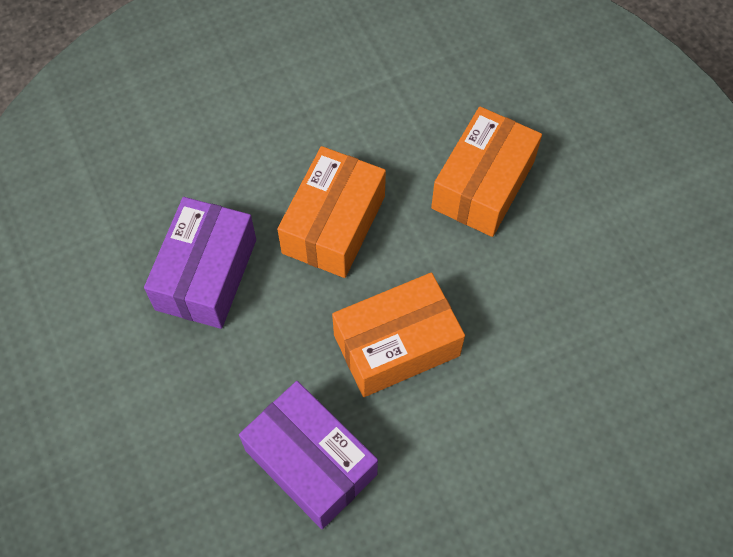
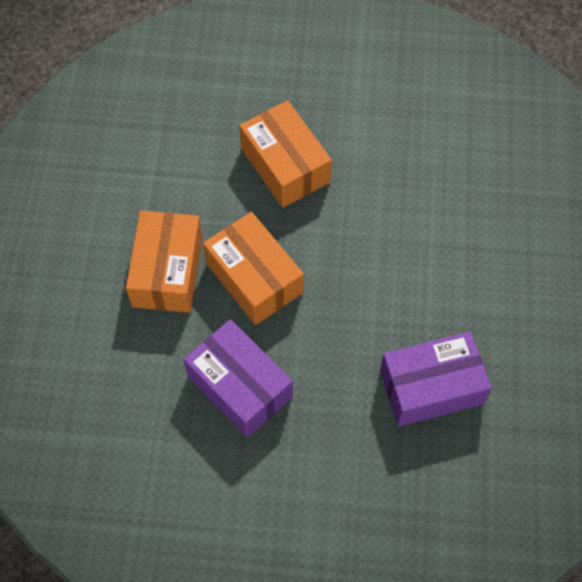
camera: 60 degrees left, 0 degrees up
orange box [332,273,465,397] -> orange box moved to [126,210,203,313]

